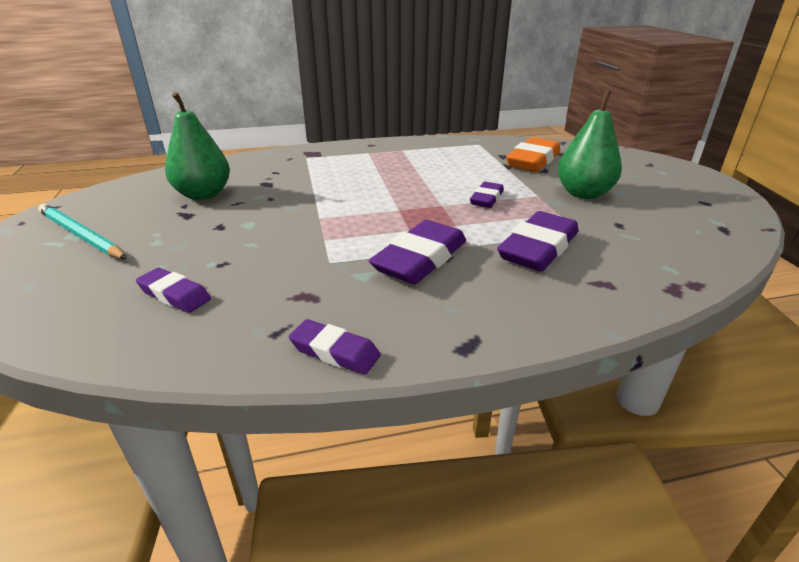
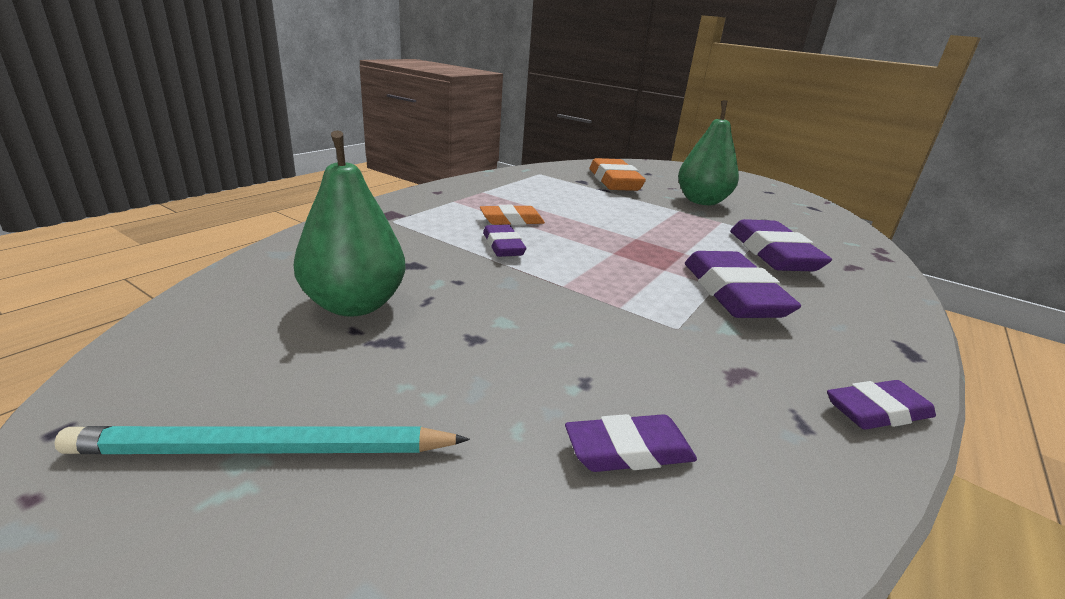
camera: 45 degrees left, 5 degrees down
purple eraser [470,182,504,208] -> purple eraser moved to [483,225,526,257]
none -> orange eraser [480,205,545,225]

